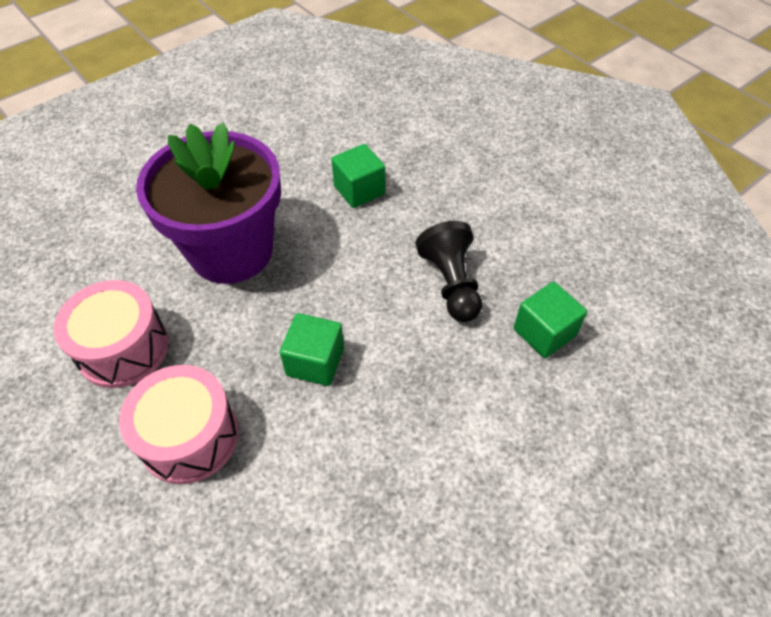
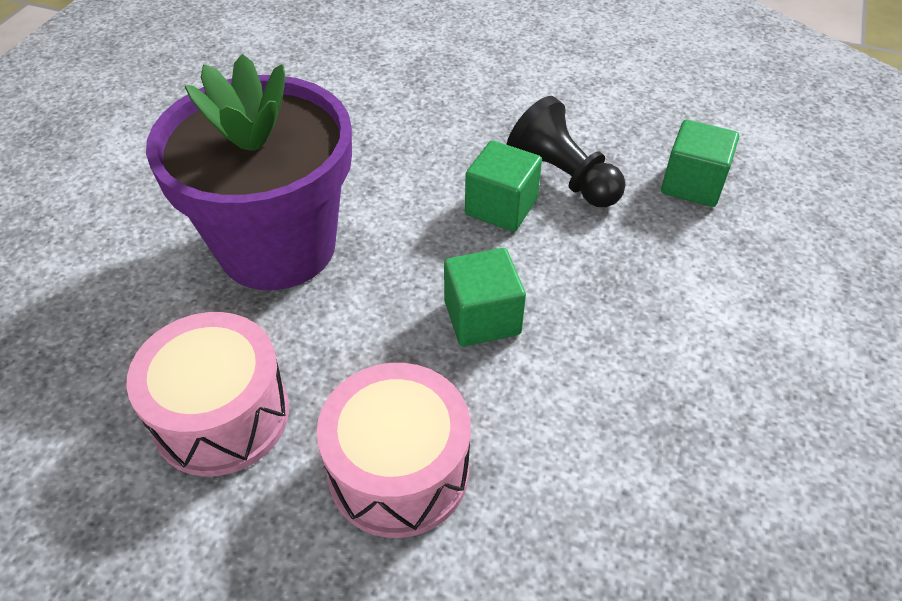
camera: 30 degrees left, 5 degrees down
green cube [331,144,385,208] -> green cube moved to [465,140,542,232]

